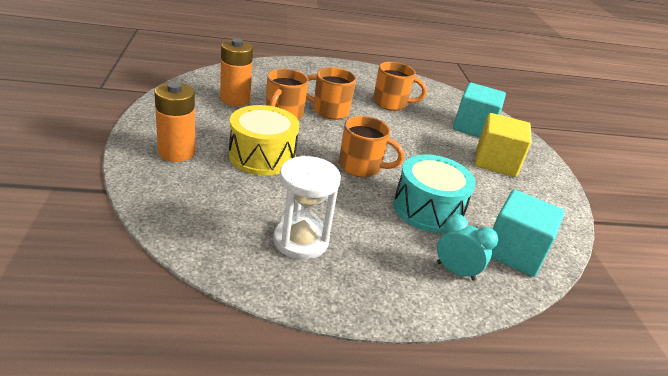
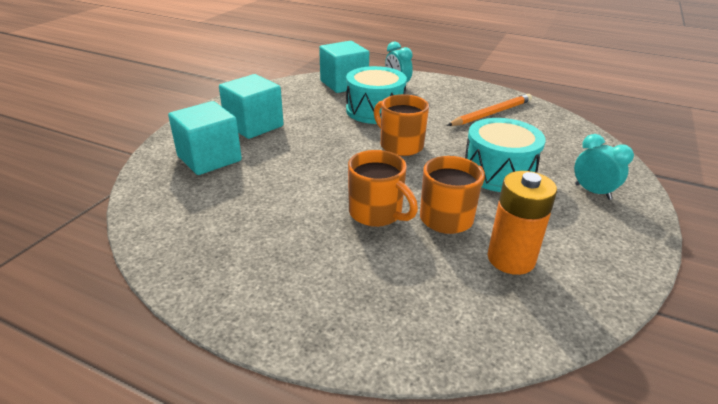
camera: 145 degrees left, 0 degrees up
orange battery [154,82,195,162] -> turquoise clock [574,134,634,200]
yellow drum [229,105,299,175] -> turquoise drum [465,118,546,192]
white hourglass [273,156,341,260] -> orange pencil [447,94,532,126]
orange mug [373,62,427,111] -> none
yellow cube [475,113,532,177] -> turquoise cube [219,74,284,139]

